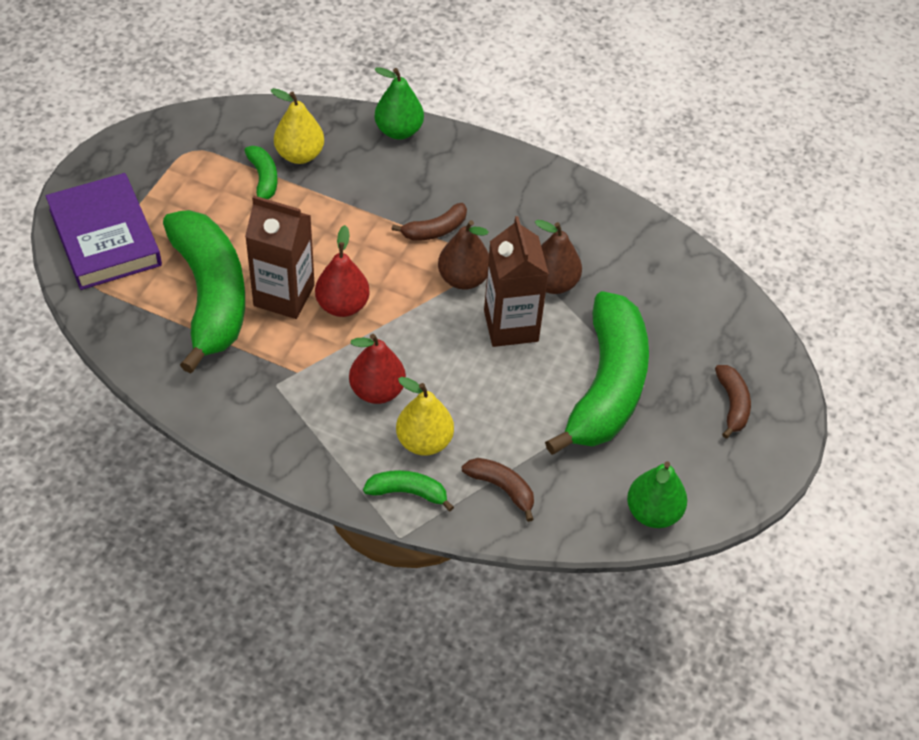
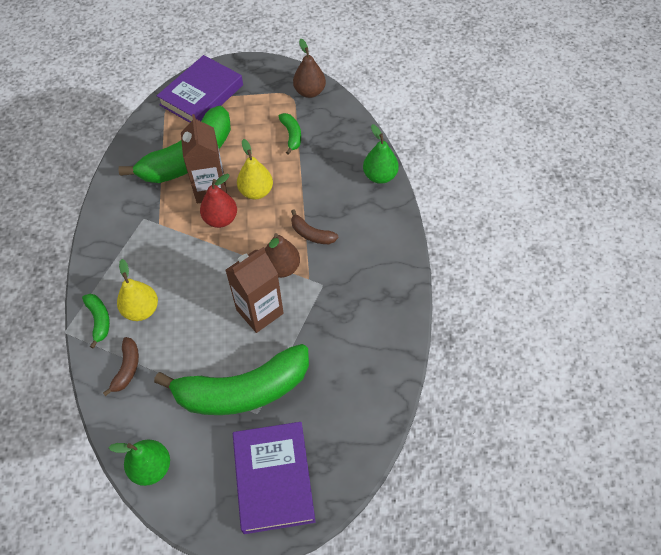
camera: 65 degrees right, 5 degrees up
green banana [244,146,277,199] -> green banana turned 60 degrees counterclockwise [278,113,301,155]
yellow pear [271,88,324,164] -> yellow pear moved to [237,139,273,199]
red pear [349,334,406,404] -> none
brown pear [535,220,582,294] -> brown pear moved to [293,38,326,98]
brown banana [715,365,751,438] -> purple book [233,422,316,534]

